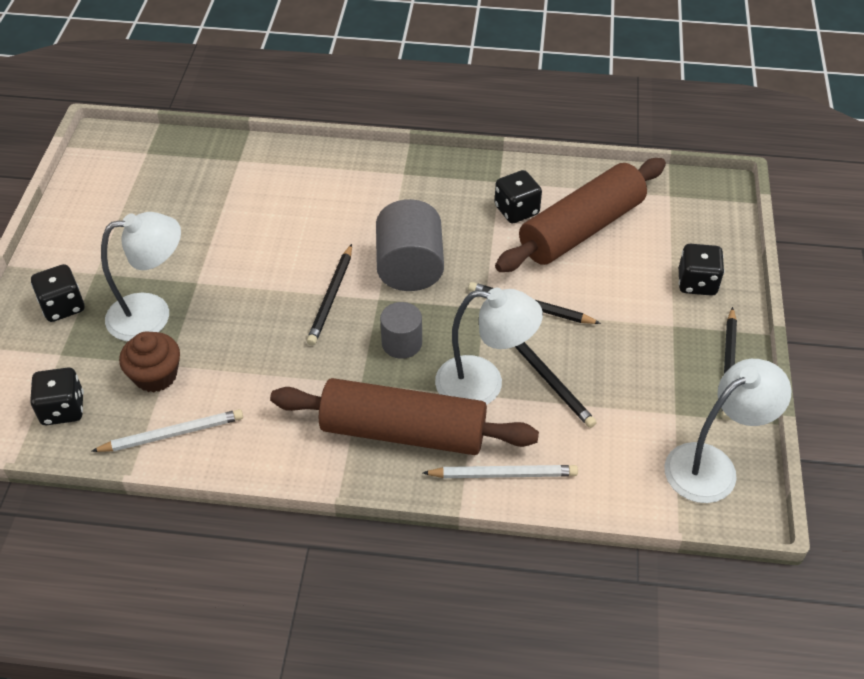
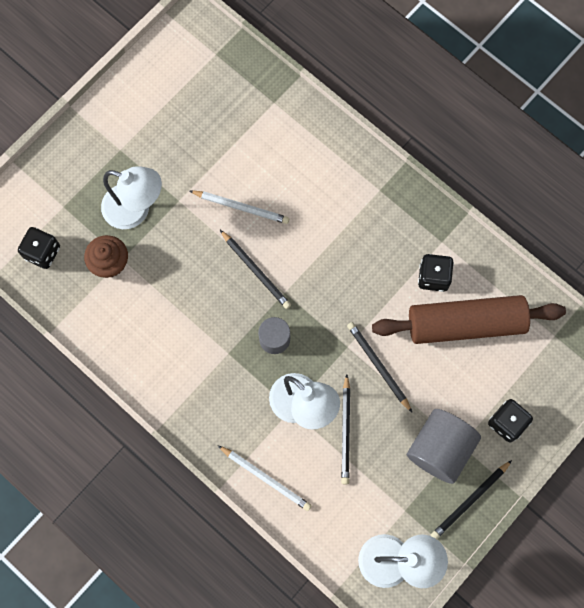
camera: 35 degrees right, 25 degrees up
black dice [31,264,84,322] -> none
white pencil [91,409,243,452] -> white pencil moved to [190,191,289,224]
brown rolling pin [270,378,539,455] -> none
black pencil [307,244,352,346] -> black pencil turned 90 degrees counterclockwise [220,230,291,309]
grey cylinder [376,199,444,291] -> grey cylinder moved to [407,409,481,484]

